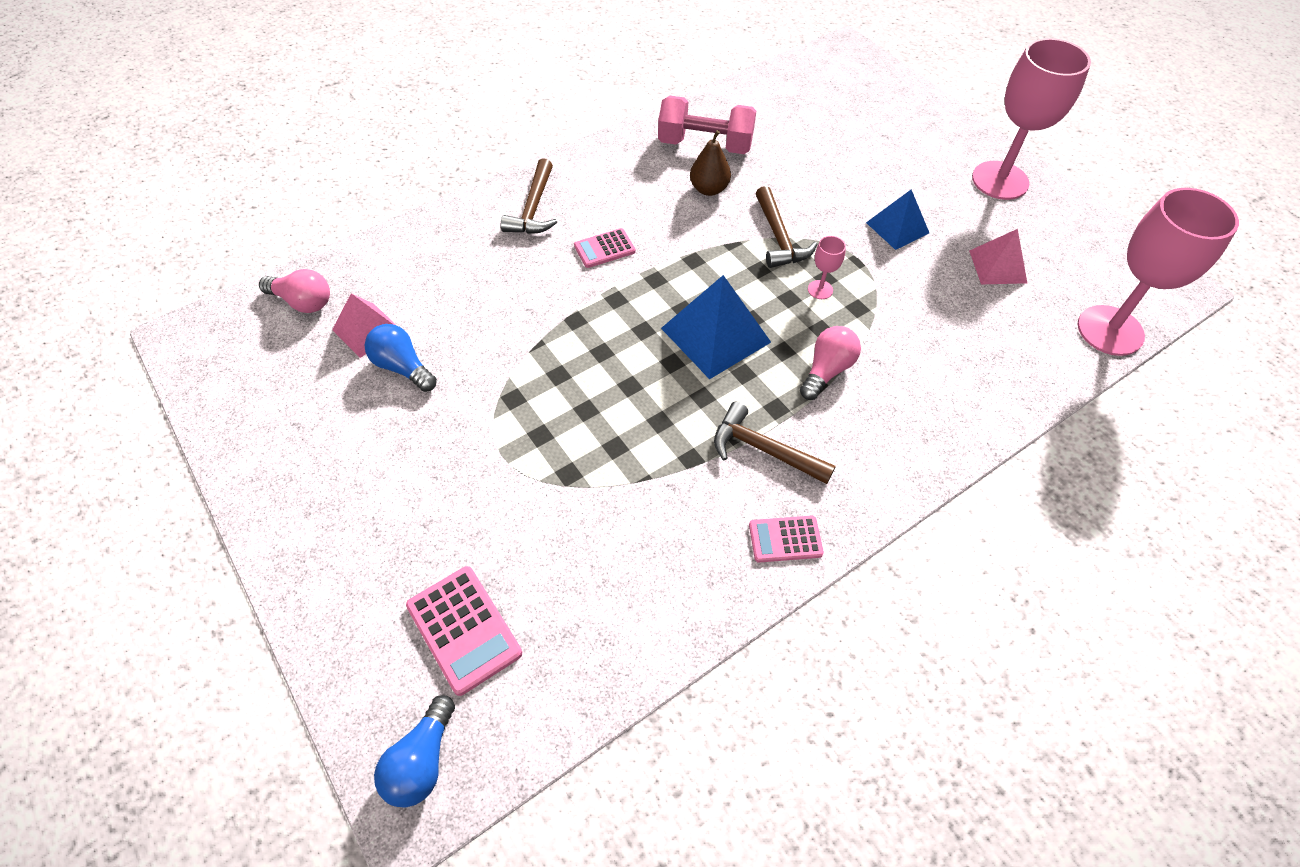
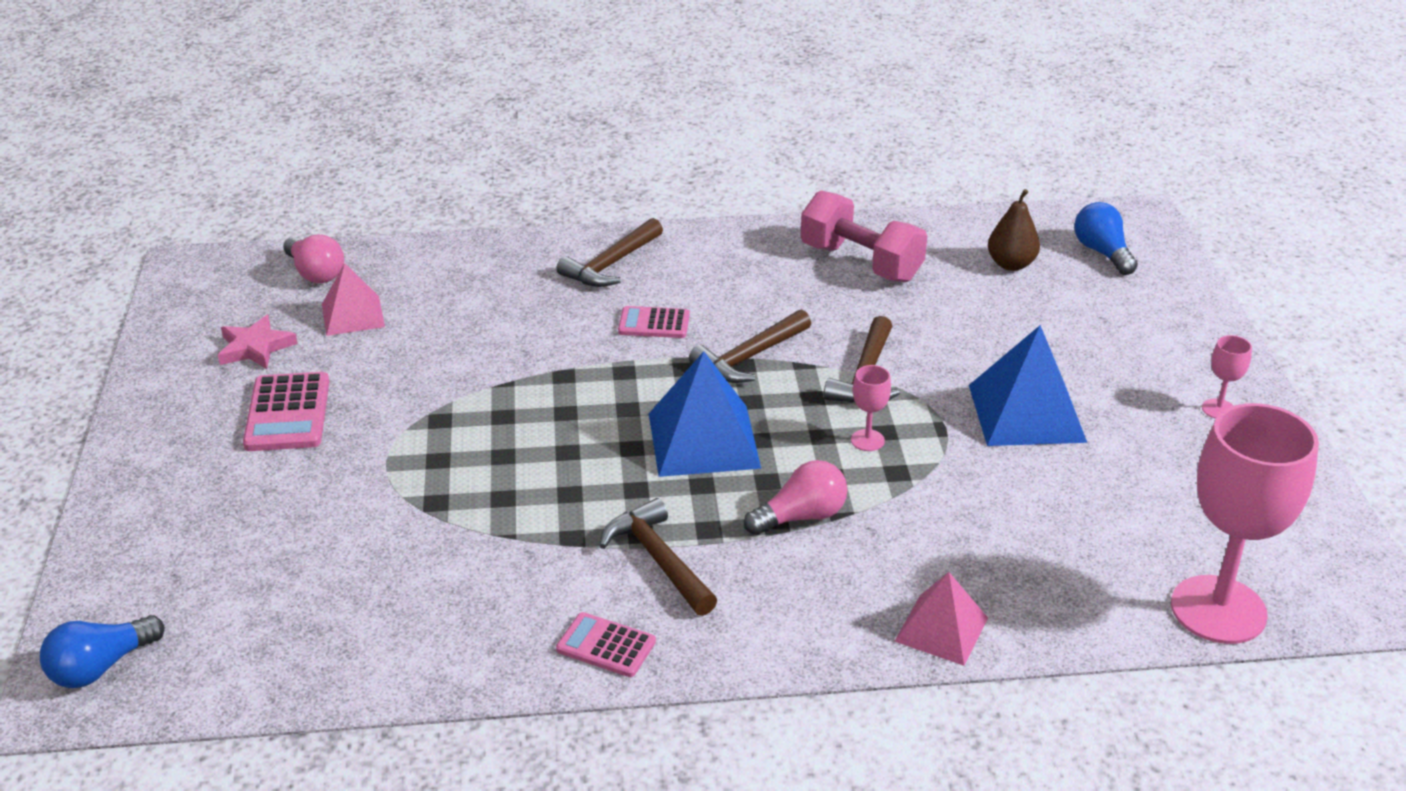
camera: 30 degrees right, 20 degrees down
blue light bulb [365,324,437,392] -> blue light bulb moved to [1074,202,1138,275]
pink calculator [406,566,522,696] -> pink calculator moved to [243,372,329,451]
brown pear [690,130,731,196] -> brown pear moved to [988,189,1040,271]
blue pyramid [866,190,929,250] -> blue pyramid [969,325,1087,446], size x1.59
pink pyramid [969,229,1027,284] -> pink pyramid moved to [894,572,988,666]
pink goblet [972,38,1091,200] -> pink goblet [1202,335,1252,419], size x0.41
none -> pink star [218,315,298,369]
none -> brown hammer [689,309,811,383]

